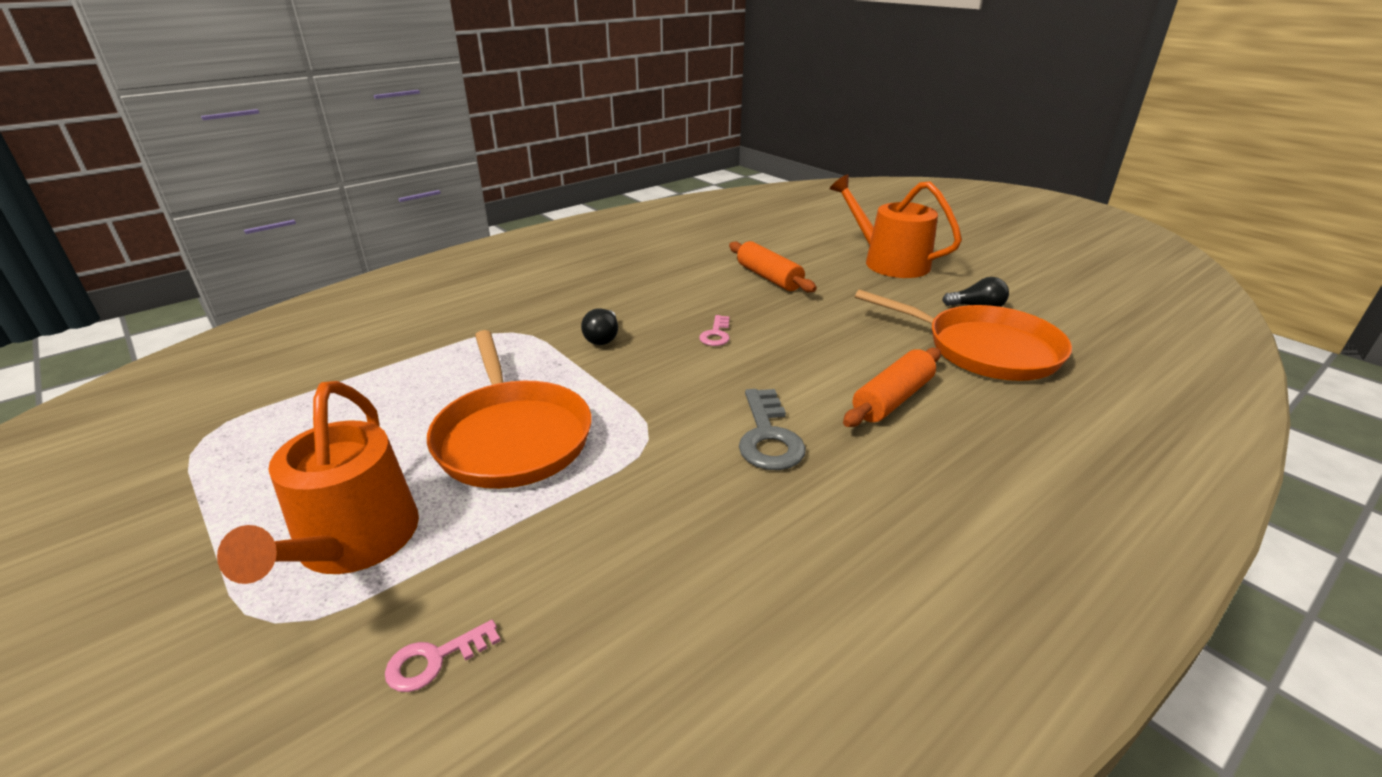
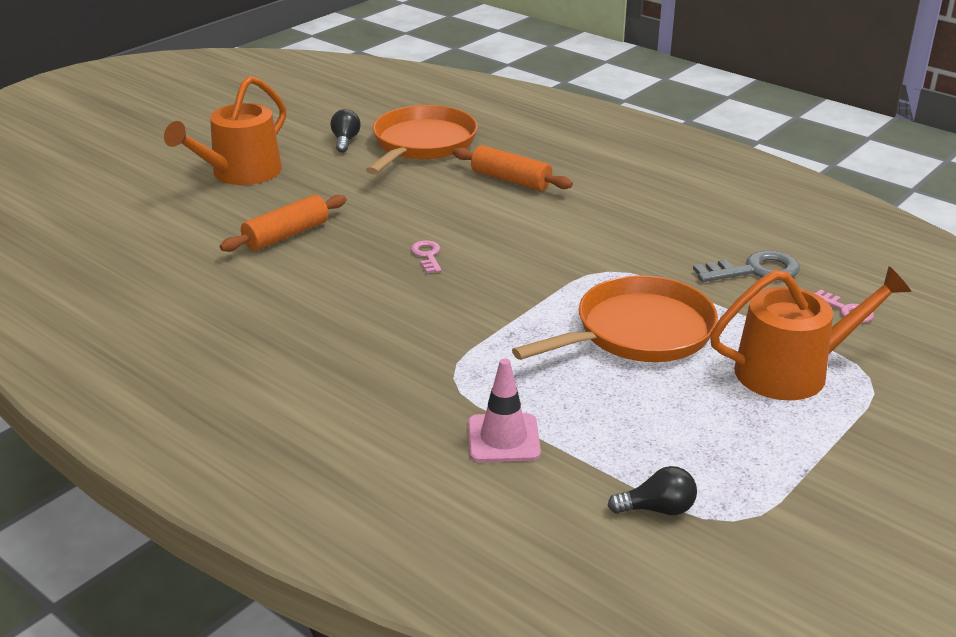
camera: 100 degrees left, 0 degrees up
black light bulb [581,308,618,345] -> black light bulb moved to [608,466,697,515]
pink key [699,315,730,346] -> pink key turned 105 degrees counterclockwise [411,240,442,273]
grey key [739,389,806,470] -> grey key moved to [693,251,800,282]
none -> pink traffic cone [468,358,541,462]

